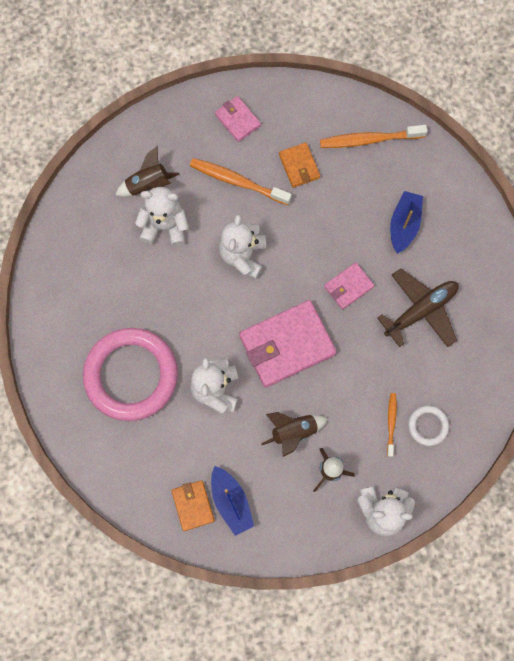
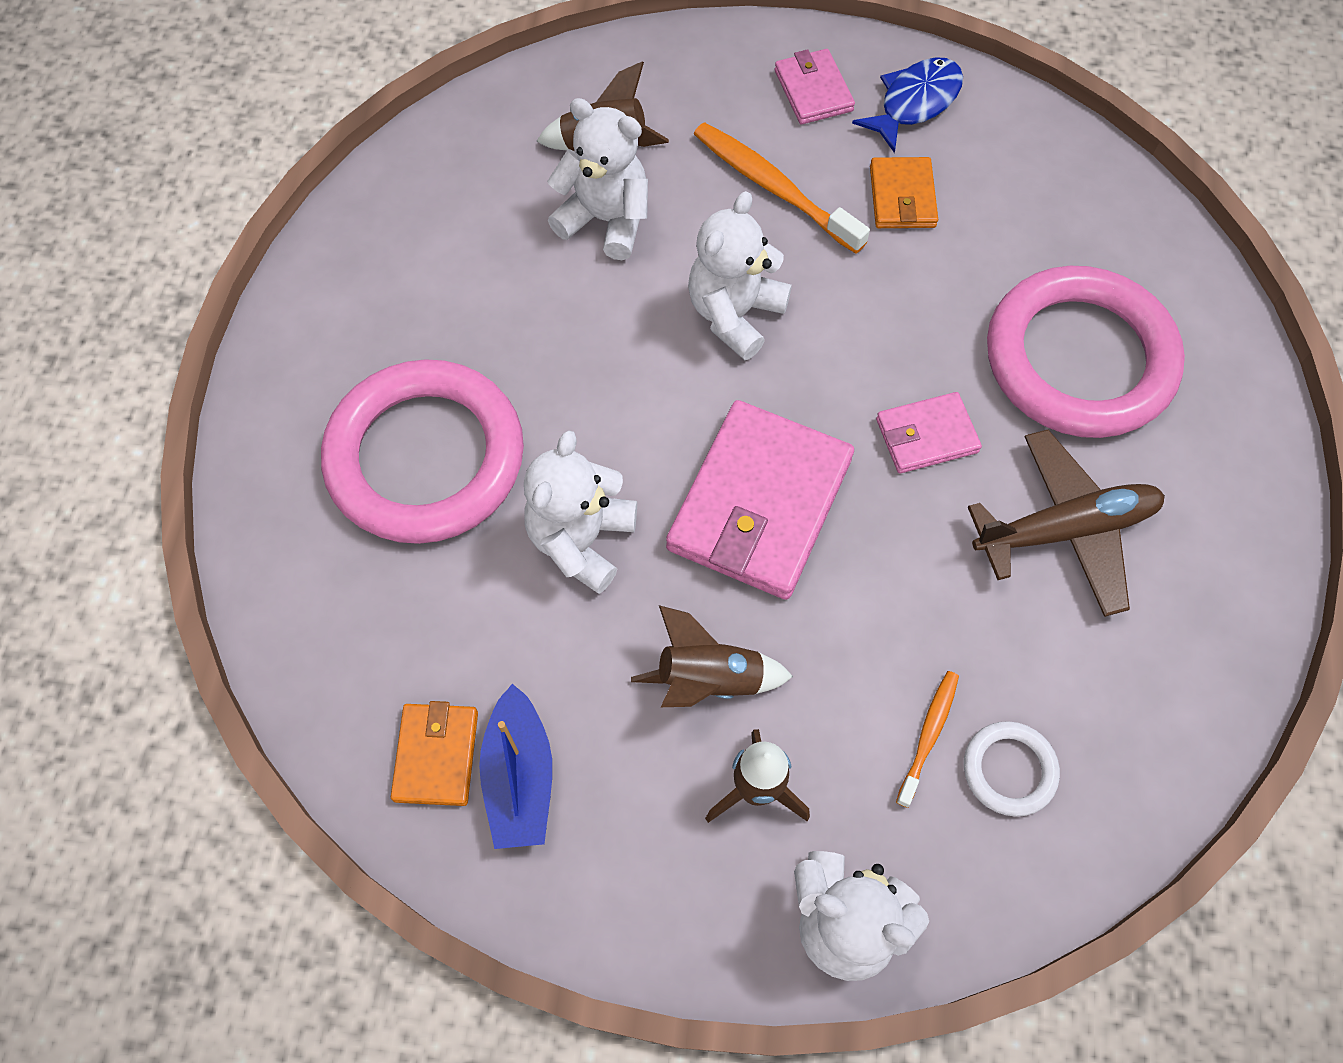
camera: 20 degrees right, 10 degrees down
pink wallet [239,300,337,388] -> pink wallet turned 60 degrees counterclockwise [666,400,854,600]
orange toothbrush [320,125,428,148] -> none
blue boat [390,191,423,254] -> pink ring [987,266,1185,438]
none -> blue fish [852,57,963,153]

